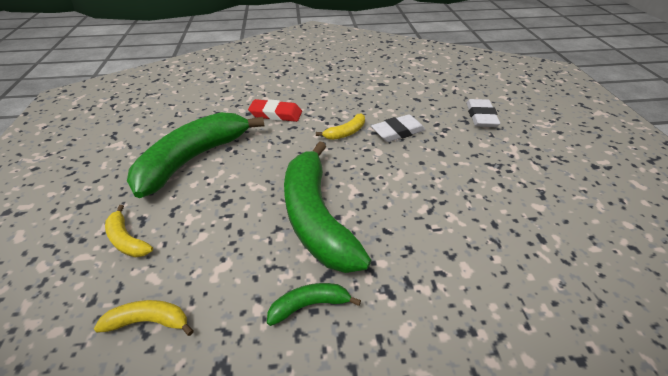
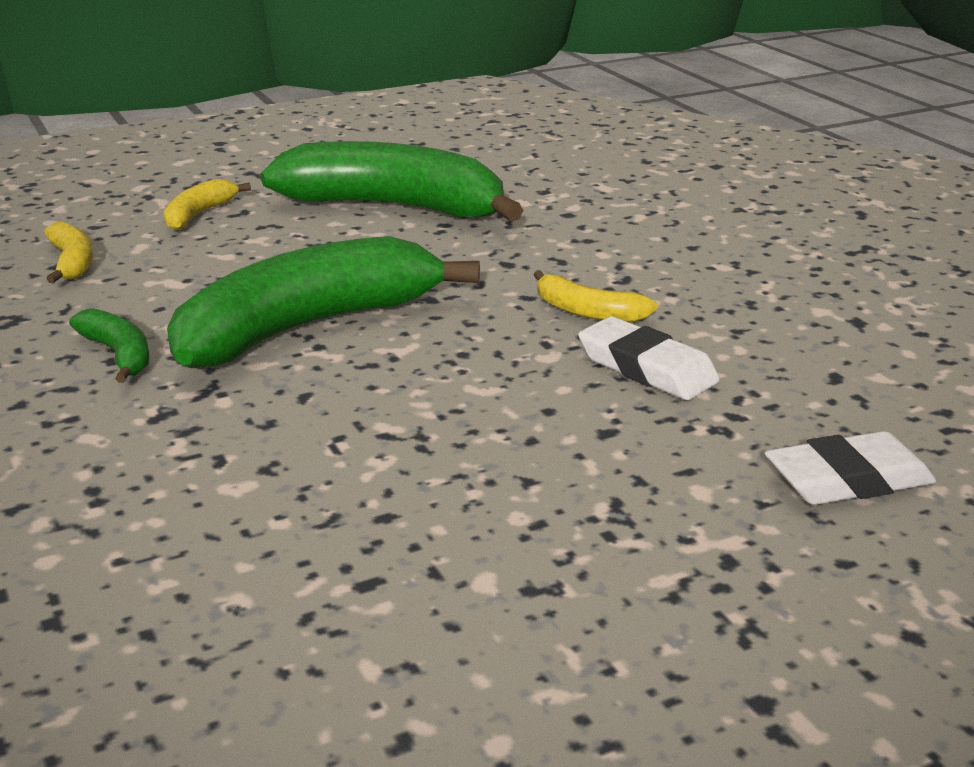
camera: 70 degrees right, 15 degrees down
red eraser [248,99,302,122] -> none

